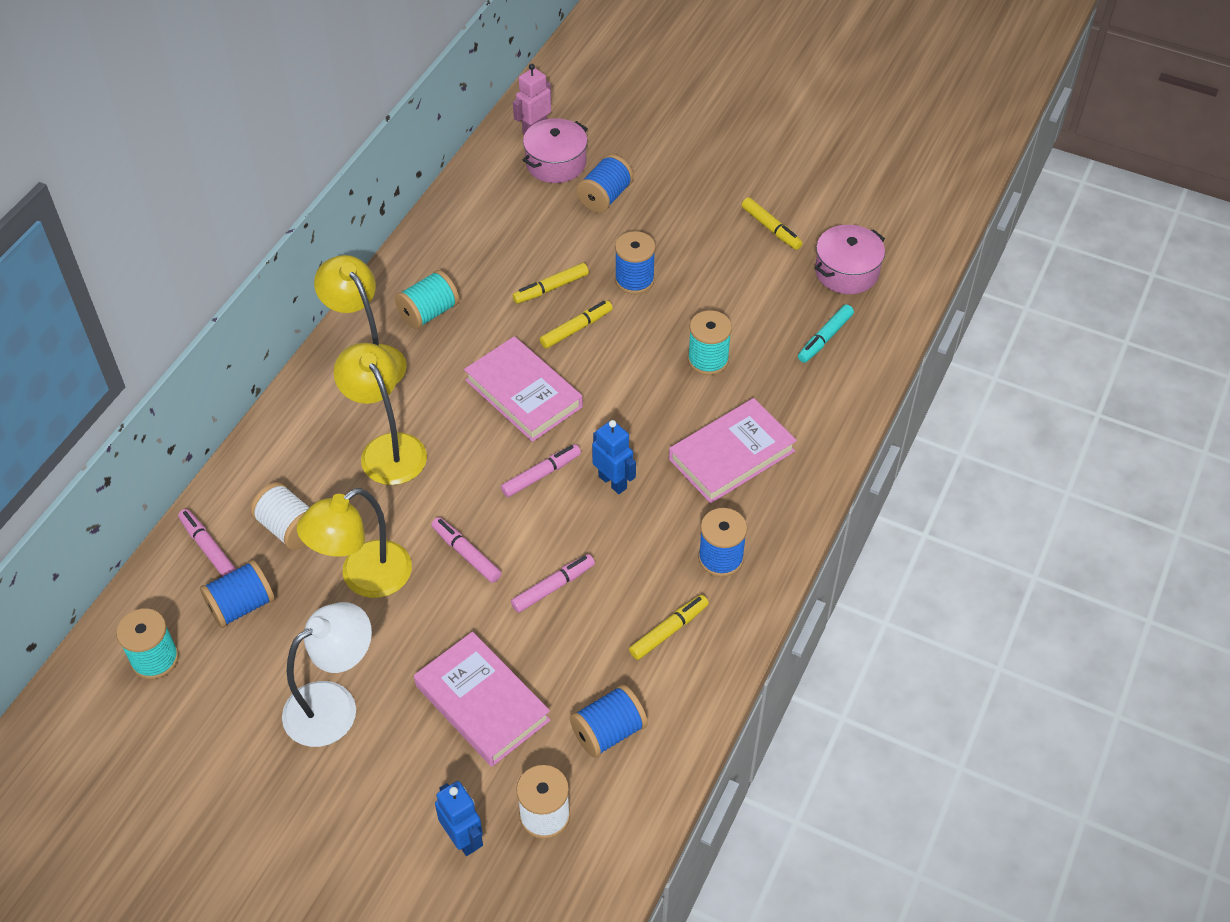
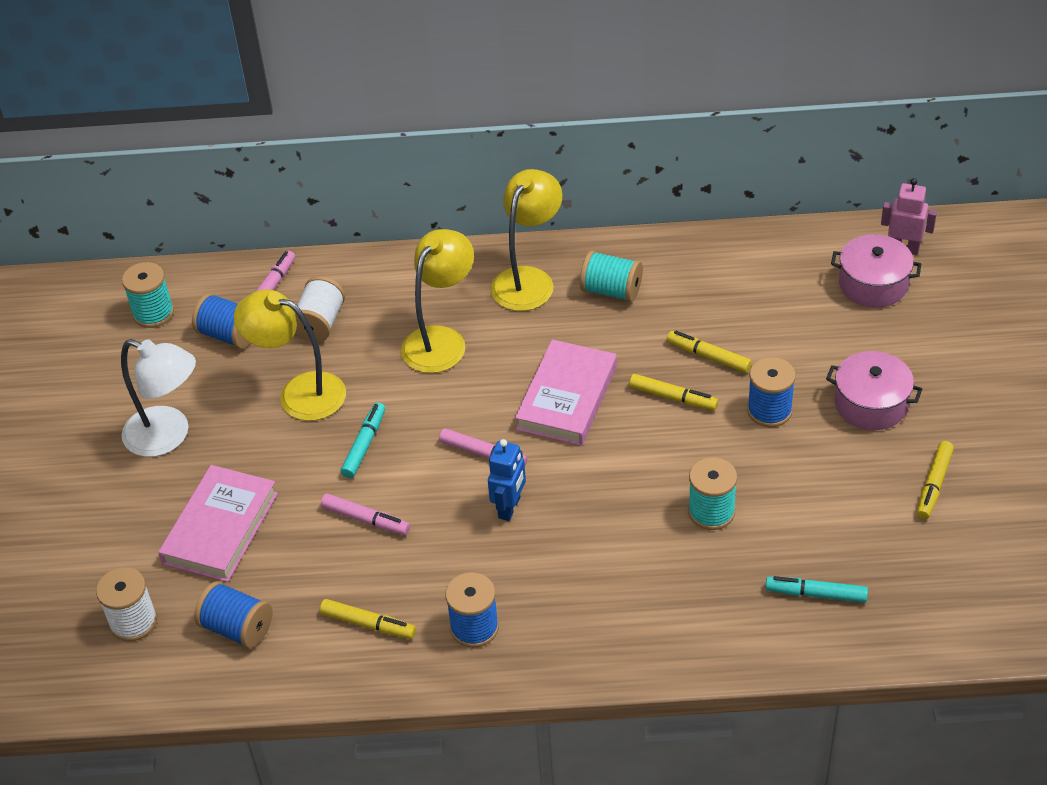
camera: 65 degrees right, 5 degrees down
pink marker [431,517,502,583] -> turquoise marker [341,402,385,478]
blue robot [435,781,483,856] -> none
blue spool [576,154,634,213] -> none
pink book [669,398,797,503] -> none
pink pot [815,225,885,294] -> pink pot moved to [826,351,922,430]

